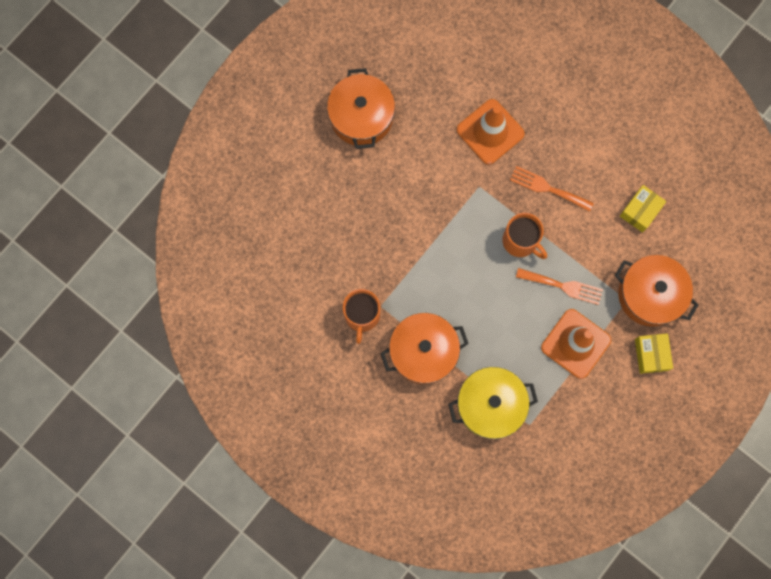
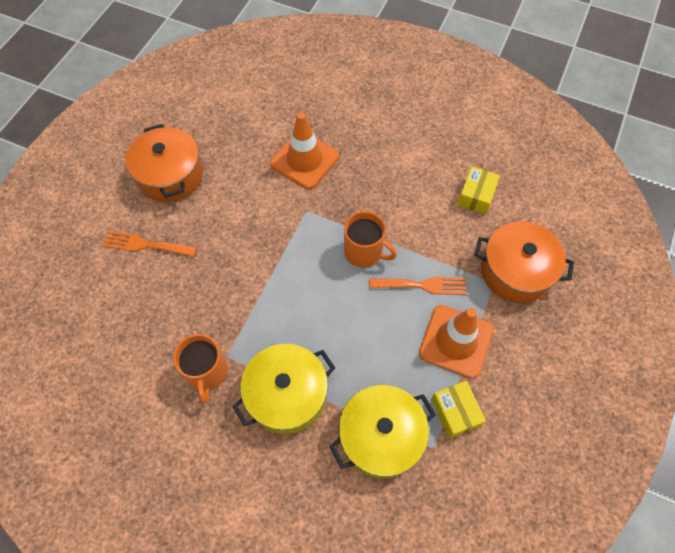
camera: 15 degrees left, 15 degrees down
orange pot [380,313,469,384] -> yellow pot [232,344,335,434]
orange fork [510,166,594,212] -> orange fork moved to [102,231,197,257]
yellow box [635,333,673,374] -> yellow box moved to [431,381,486,439]

